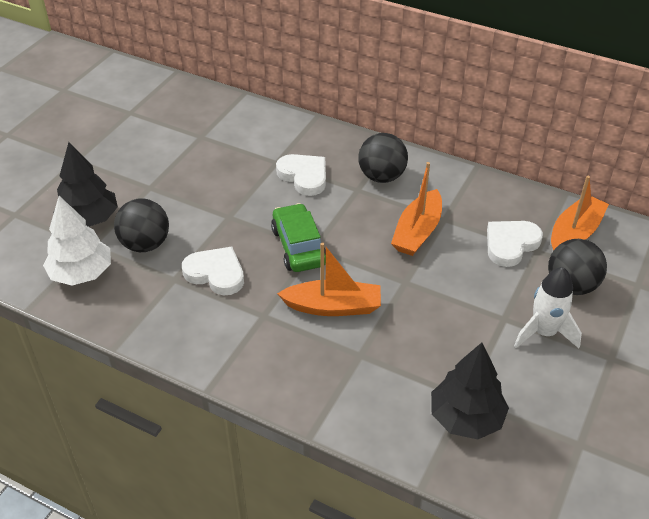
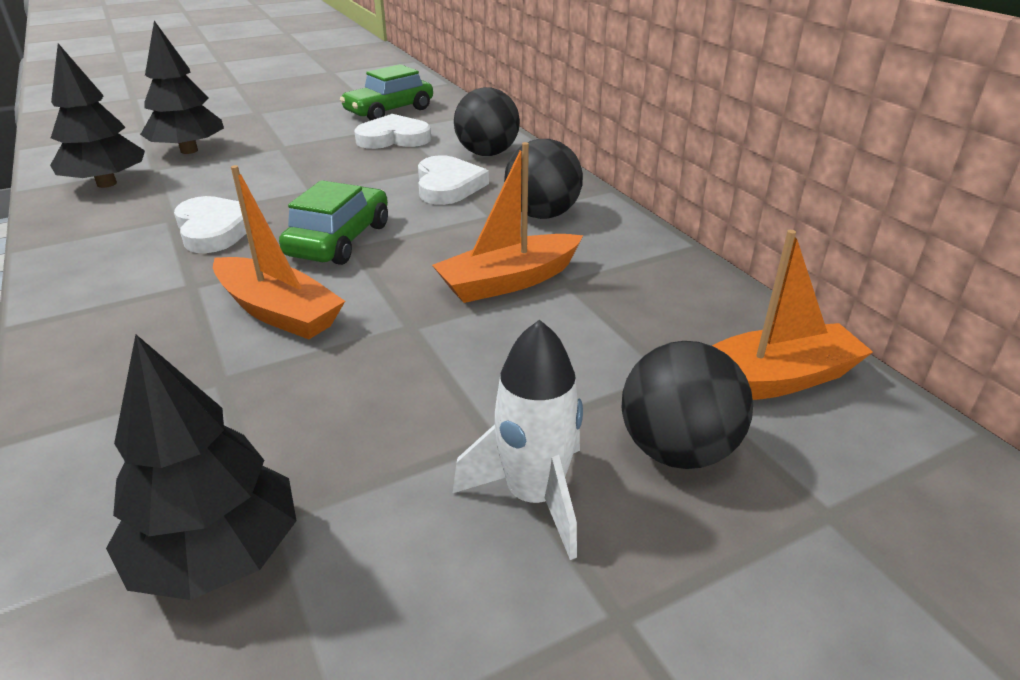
camera: 35 degrees right, 10 degrees down
white tree [43,196,111,286] -> black tree [50,43,145,188]
black ball [114,199,169,252] -> black ball moved to [454,87,520,156]
white heart [487,221,543,267] -> white heart moved to [354,114,431,149]
none -> green car [340,64,433,120]

